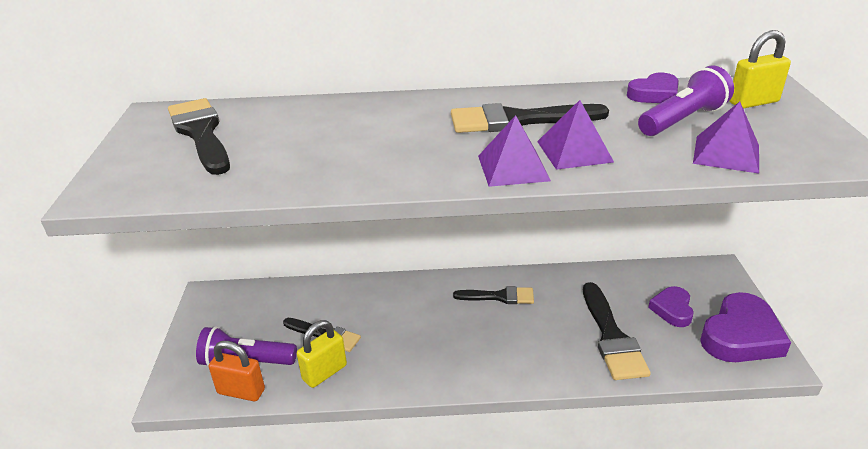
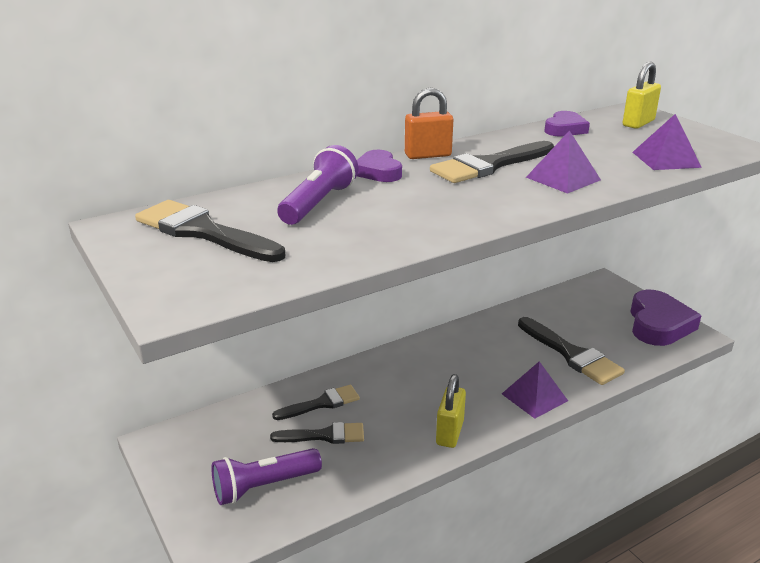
camera: 30 degrees left, 5 degrees down
orange padlock [209,341,265,401] -> orange padlock moved to [405,88,453,159]
yellow padlock [297,320,347,388] -> yellow padlock moved to [436,374,466,448]
black brush [453,286,534,304] -> black brush moved to [272,385,360,420]
purple pyramid [478,115,551,187] -> purple pyramid moved to [502,361,568,419]
purple flashlight [638,65,734,136] -> purple flashlight moved to [277,145,359,225]
purple heart [648,286,694,327] -> purple heart moved to [357,150,402,182]

